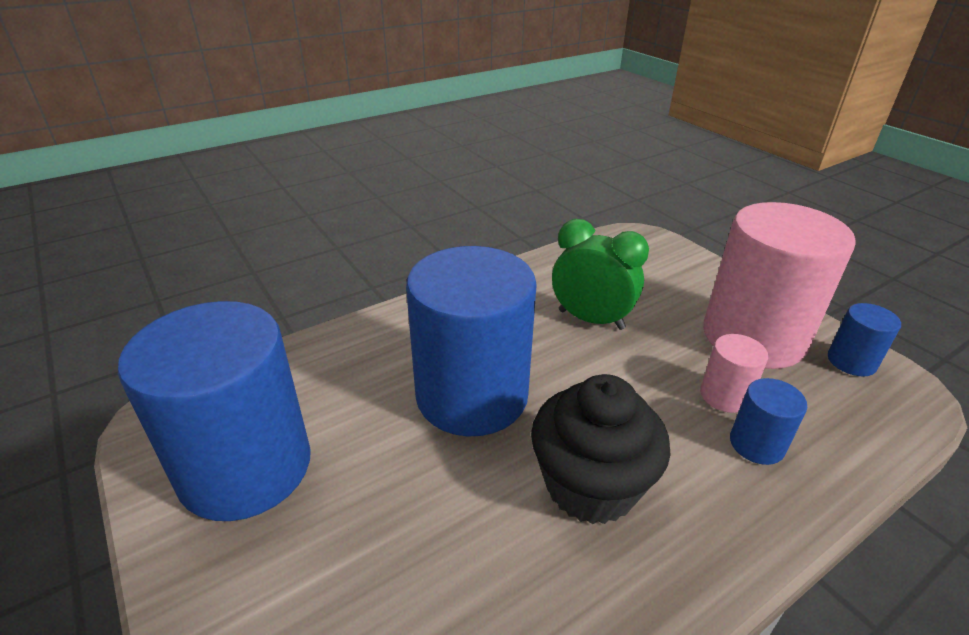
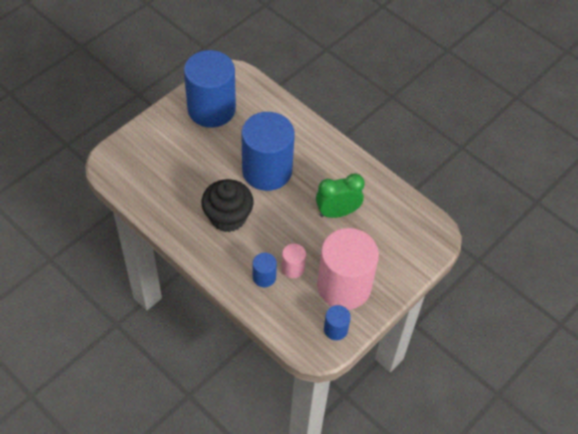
camera: 75 degrees right, 20 degrees up
green clock [552,219,649,330] -> green clock turned 120 degrees counterclockwise [316,174,365,218]

